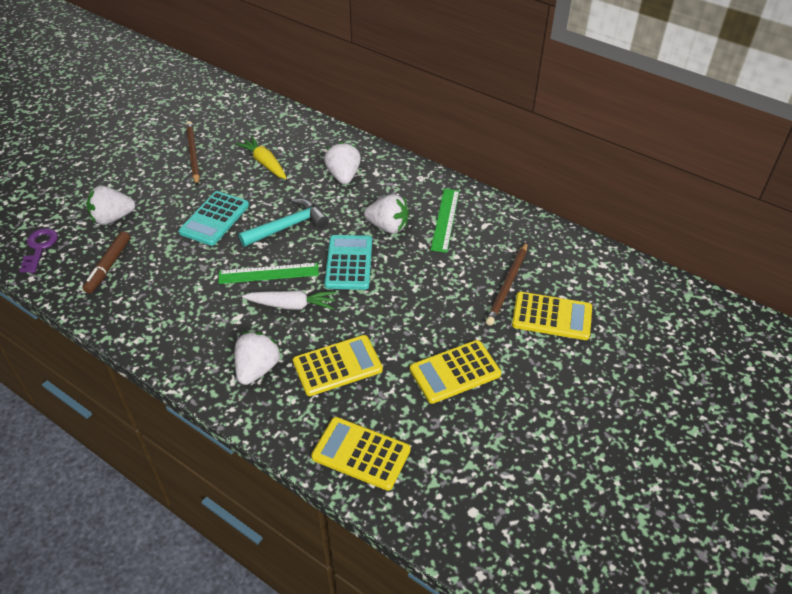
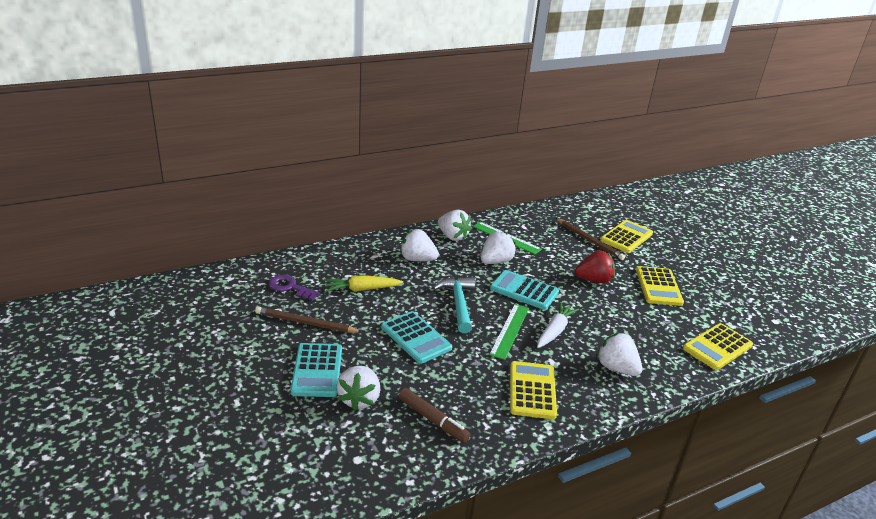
camera: 65 degrees left, 15 degrees down
purple key [20,228,58,273] -> purple key moved to [269,275,321,301]
yellow calculator [293,335,383,396] -> yellow calculator moved to [510,361,557,419]
none -> turquoise calculator [291,343,342,397]
none -> white strawberry [438,210,472,241]
none -> red strawberry [575,250,615,283]

